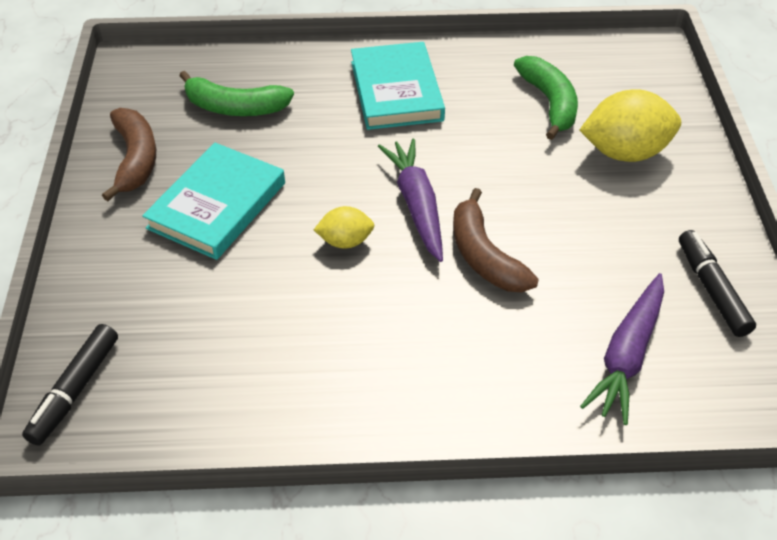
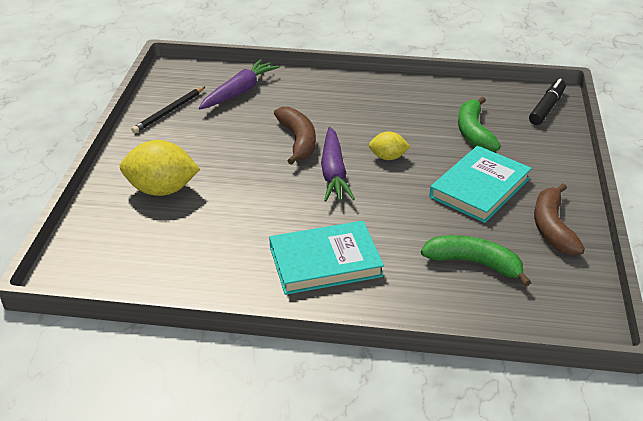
camera: 170 degrees left, 10 degrees down
turquoise book [351,42,445,130] -> turquoise book turned 75 degrees clockwise [269,221,384,295]
green banana [514,56,578,140] -> green banana moved to [458,97,501,152]
black marker [679,230,756,337] -> black pencil [131,87,205,133]

